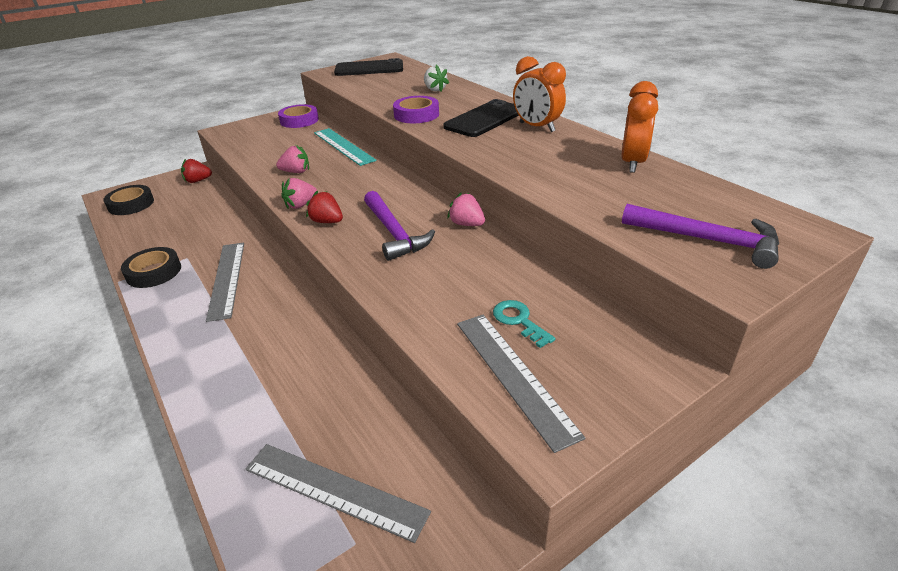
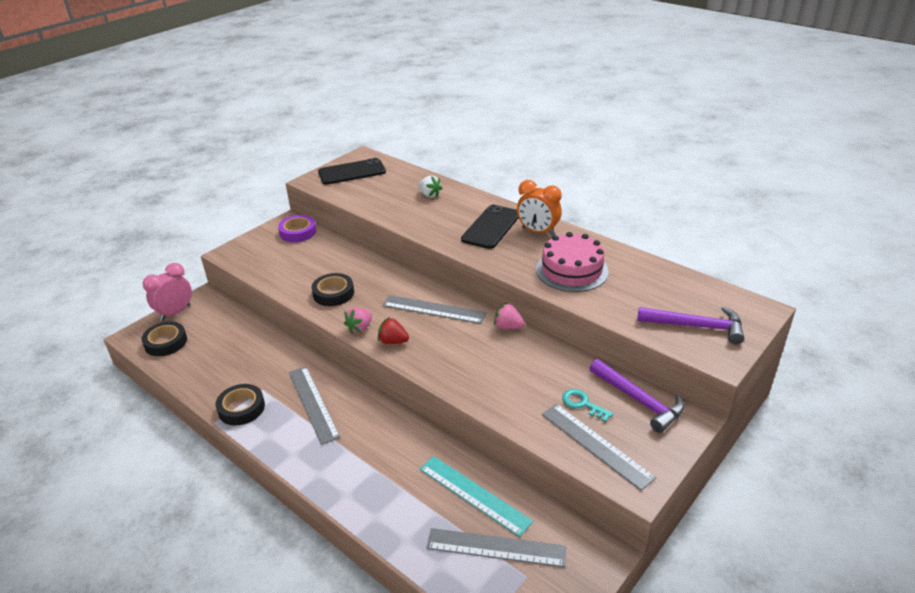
camera: 15 degrees left, 0 degrees up
red strawberry [181,159,212,183] -> none
pink strawberry [276,145,309,173] -> black tape [311,273,354,306]
turquoise ruler [314,128,377,166] -> turquoise ruler moved to [420,456,533,537]
purple hammer [364,191,435,261] -> purple hammer moved to [589,359,684,433]
purple tape [393,96,439,123] -> none
orange clock [621,81,658,173] -> none
none -> pink clock [142,263,192,321]
none -> grey ruler [383,295,487,324]
none -> pink cake [536,232,609,292]

